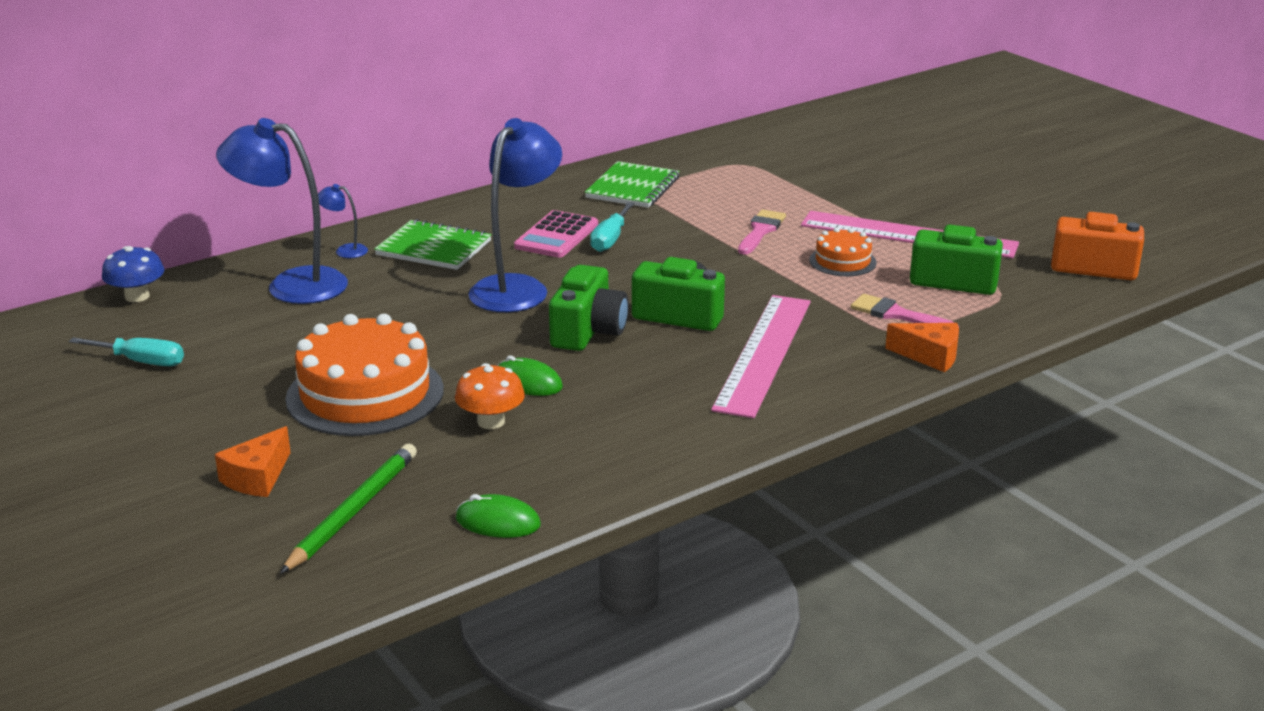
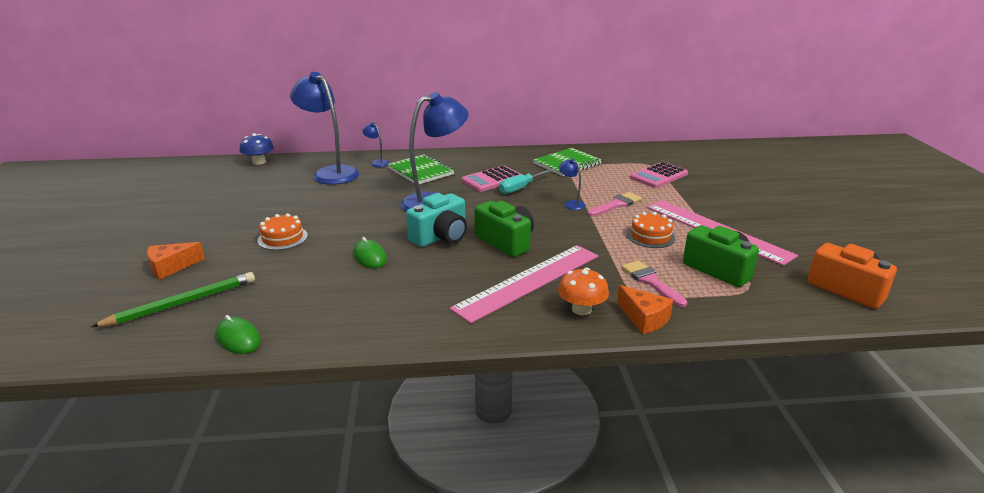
camera: 30 degrees right, 0 degrees up
turquoise screwdriver [69,337,184,366] -> none
orange cake [286,314,444,436] -> orange cake [257,213,308,250], size x0.50
orange mushroom [455,363,525,429] -> orange mushroom moved to [558,268,609,315]
green camera [549,265,629,351] -> turquoise camera [406,193,467,247]
none -> blue lamp [559,159,585,210]
none -> pink calculator [630,162,688,188]

